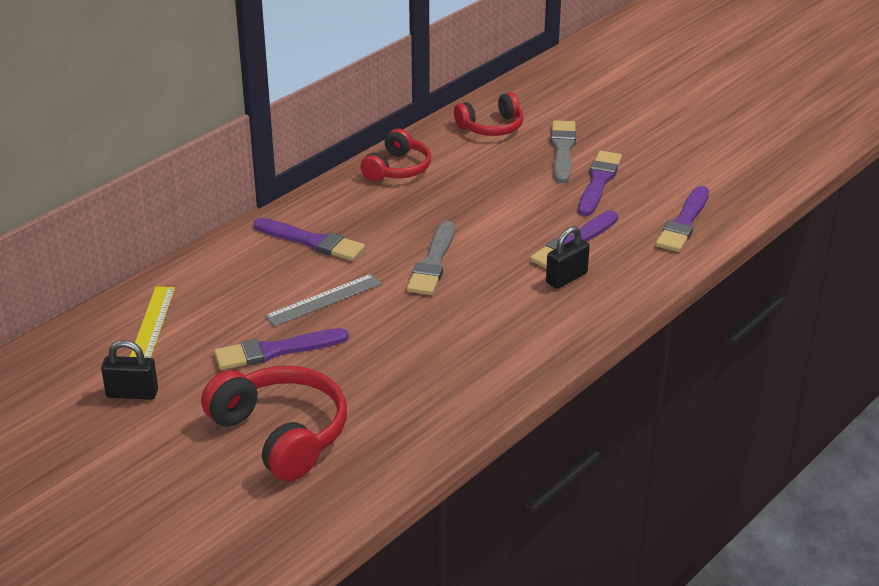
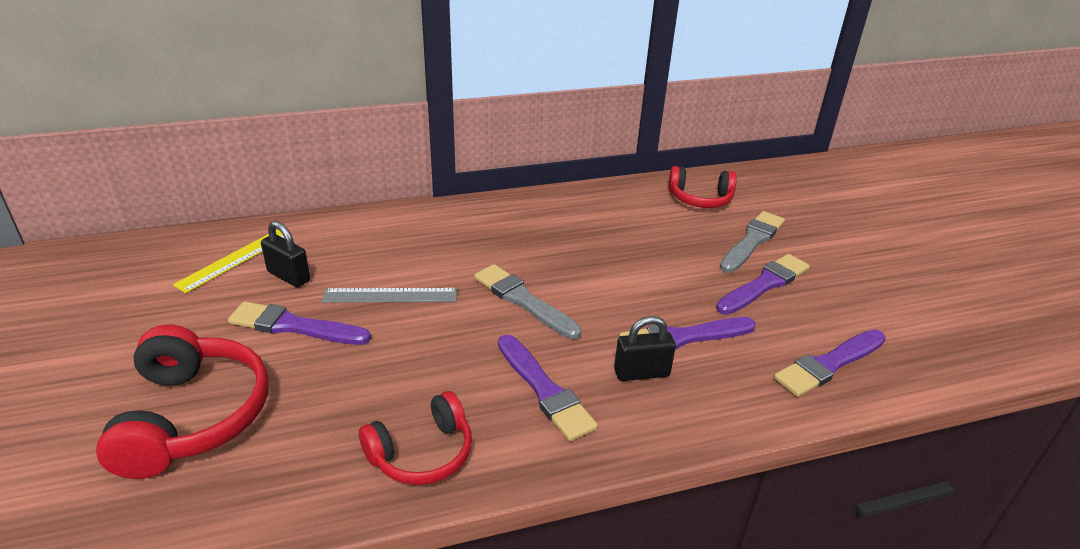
camera: 30 degrees right, 0 degrees up
black padlock [101,340,158,400] -> black padlock moved to [261,221,310,287]
purple brush [254,218,365,261] -> purple brush moved to [498,334,598,441]
red headphones [361,128,431,181] -> red headphones moved to [359,391,472,485]
grey brush [407,221,455,295] -> grey brush turned 90 degrees clockwise [474,264,582,339]

